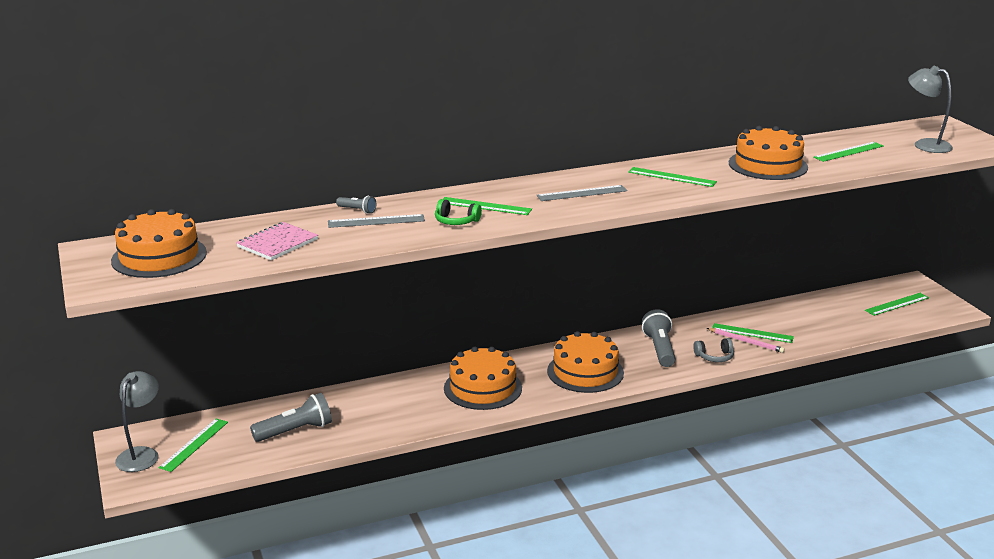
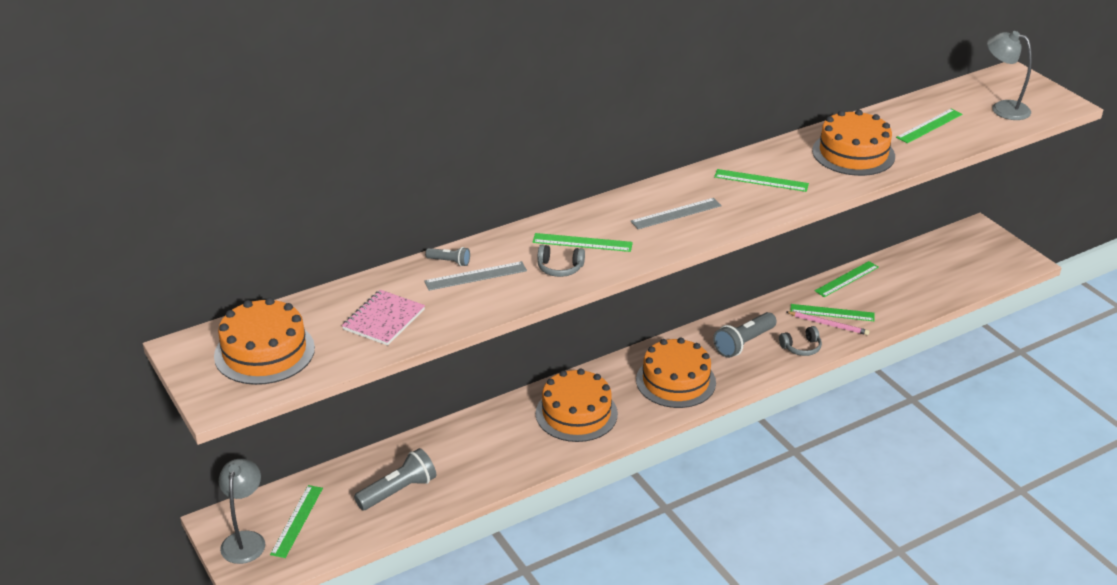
camera: 10 degrees left, 10 degrees up
green headphones [435,199,482,225] -> grey headphones [537,245,585,277]
grey flashlight [642,309,675,367] -> grey flashlight turned 120 degrees counterclockwise [713,312,777,358]
green ruler [865,293,929,316] -> green ruler moved to [815,261,879,297]

